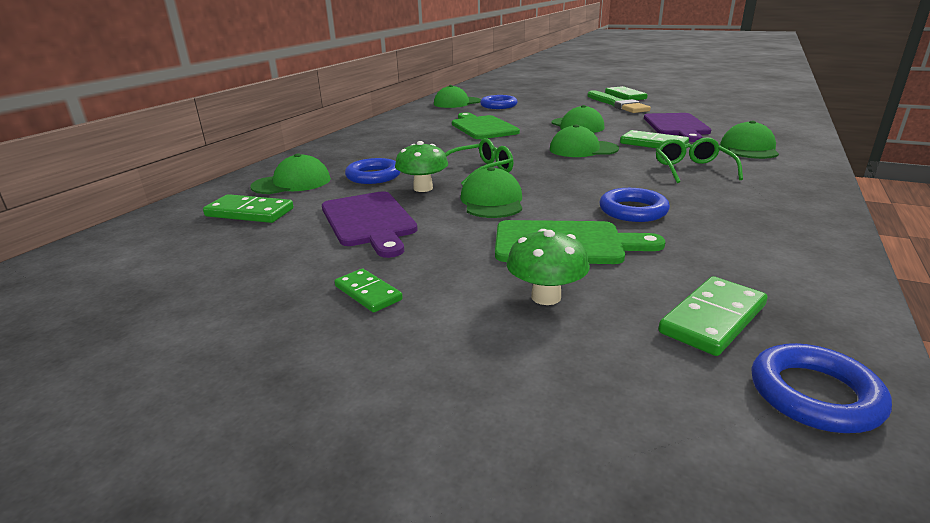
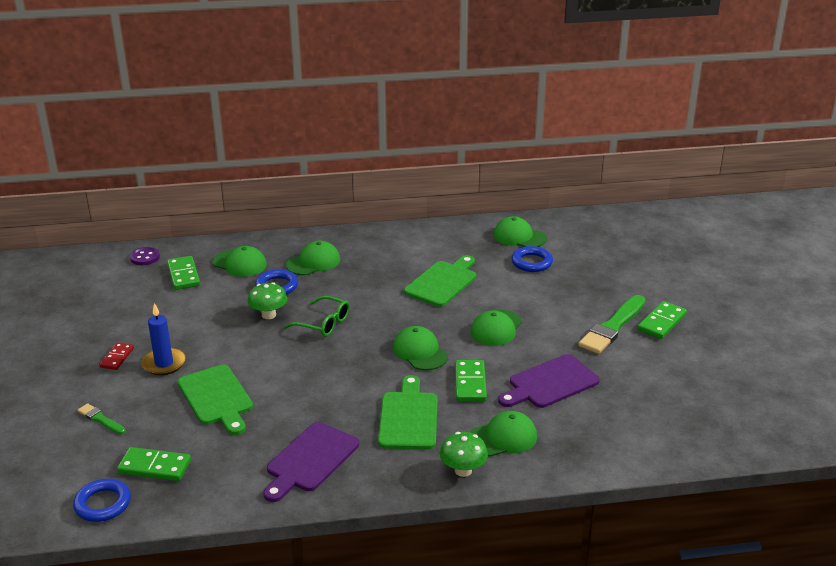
camera: 55 degrees right, 5 degrees up
purple cutting board [322,191,418,258] -> purple cutting board moved to [263,422,359,502]
green domino [334,269,403,312] -> red domino [99,342,134,370]
green cap [460,167,522,218] -> green cap moved to [286,241,340,275]
green mushroom [507,229,590,305] -> green mushroom moved to [440,432,488,477]
blue ring [599,188,670,222] -> none
green glasses [656,137,743,183] -> green cutting board [378,375,437,449]
none -> green brush [78,403,126,434]
none -> purple button [130,247,160,265]
none -> blue candle [141,303,186,375]

